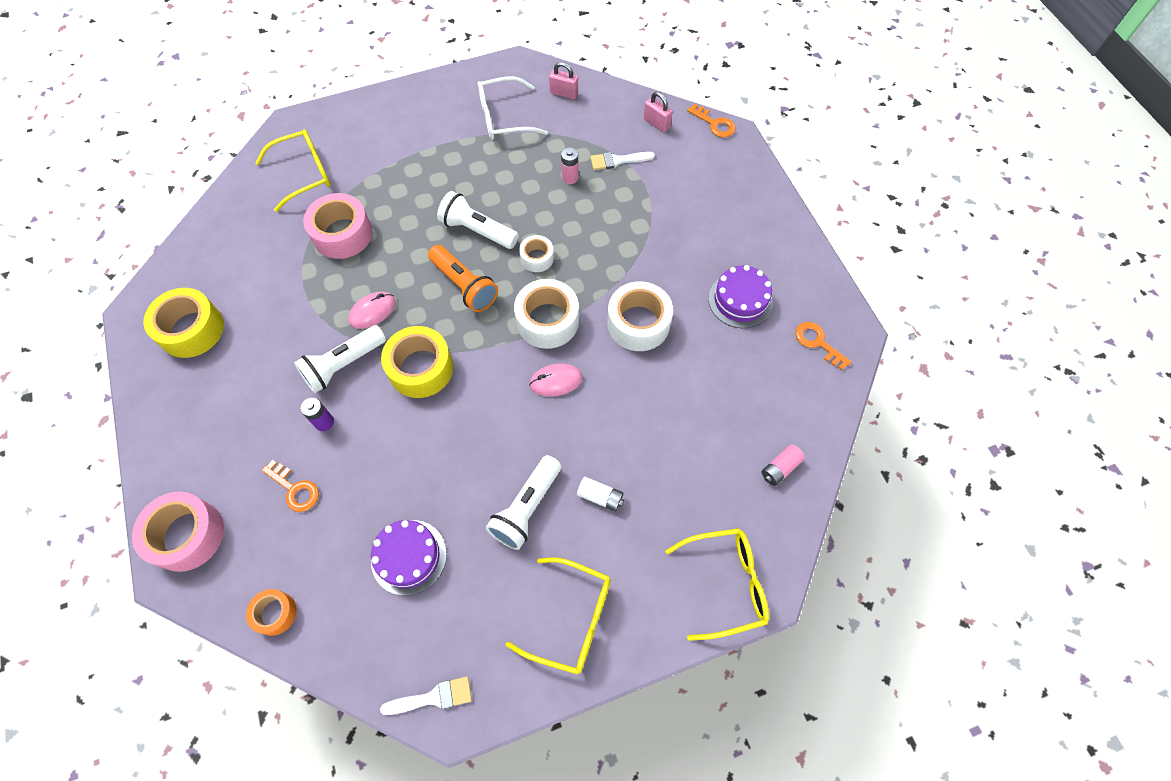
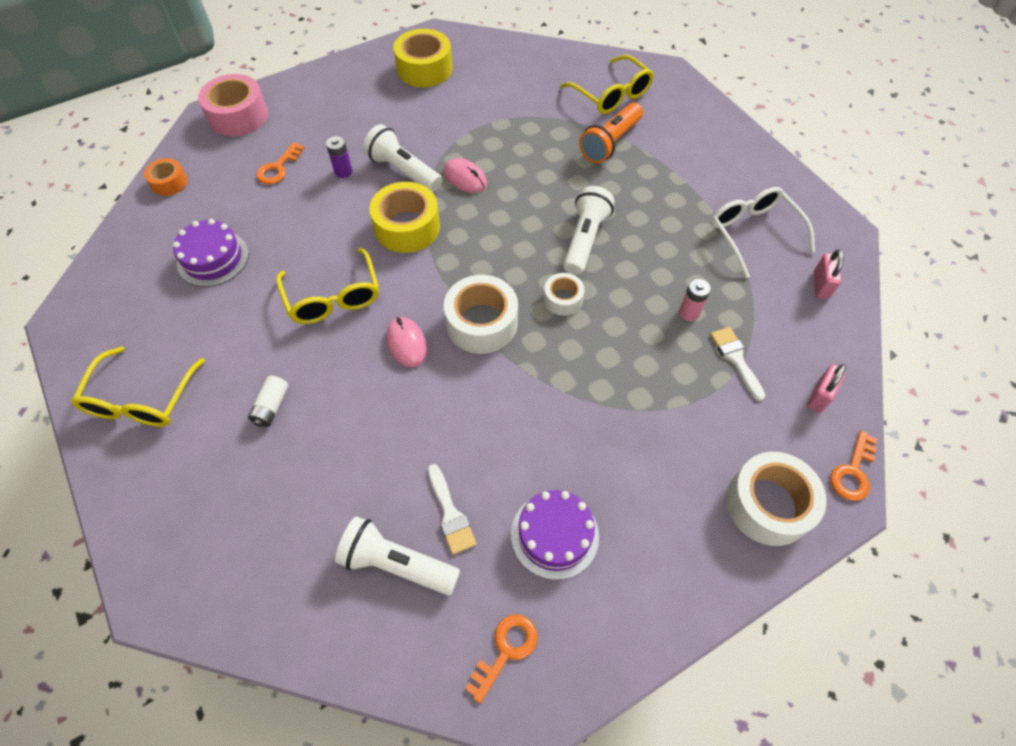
camera: 80 degrees right, 5 degrees down
pink tape [303,193,372,259] -> none
white brush [380,676,472,715] -> white brush moved to [428,464,477,555]
orange flashlight [428,245,498,312] -> orange flashlight moved to [579,102,643,163]
white flashlight [486,455,561,550] -> white flashlight moved to [335,516,460,595]
white tape [607,281,673,351] -> white tape moved to [726,452,827,546]
yellow glasses [665,528,769,641] -> yellow glasses moved to [276,248,379,324]
pink battery [762,444,805,486] -> none

